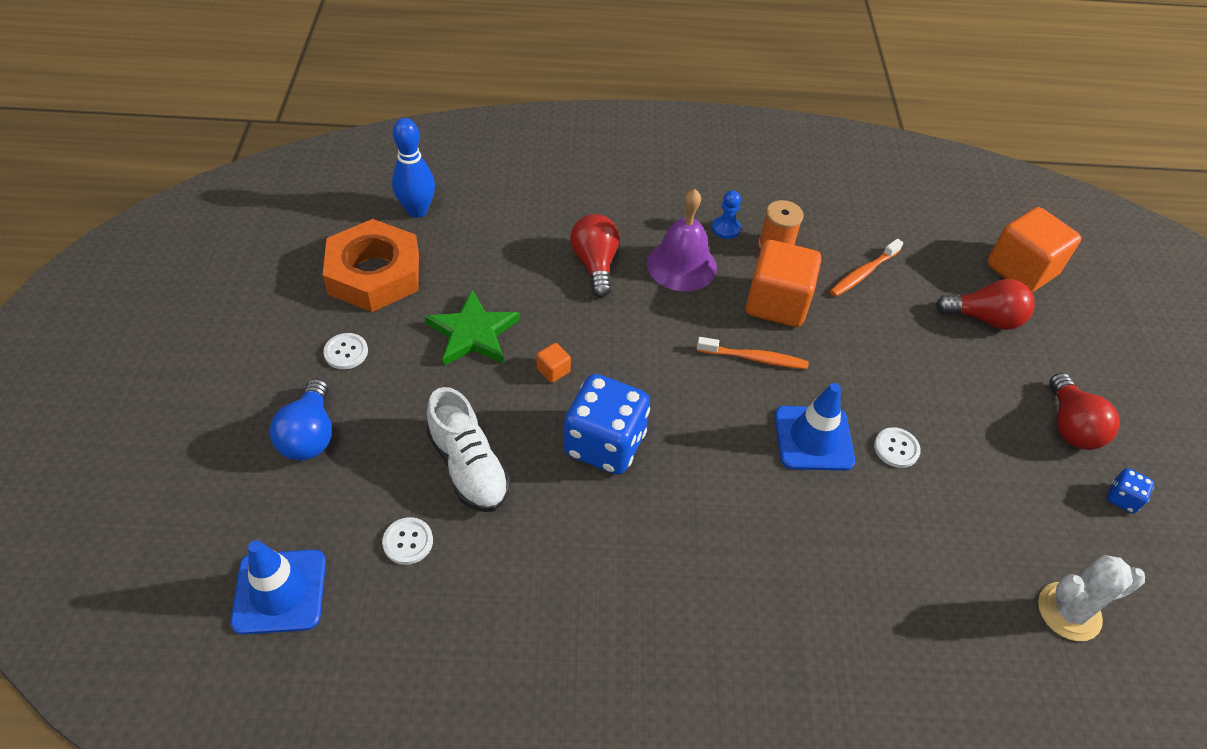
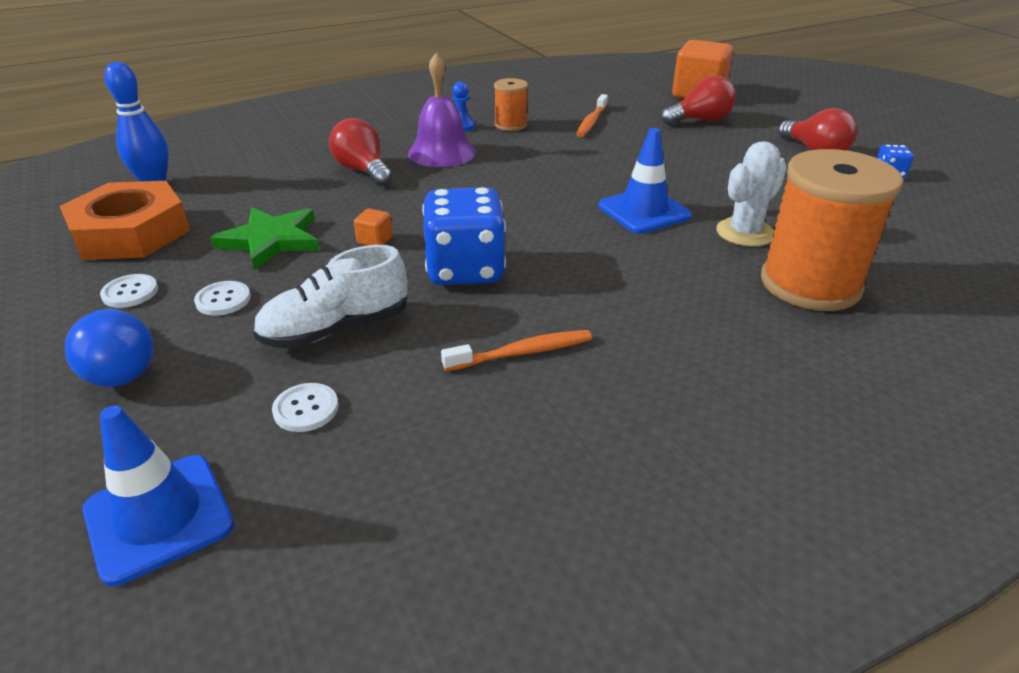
camera: 25 degrees left, 15 degrees down
white shoe [426,387,510,512] -> white shoe turned 120 degrees clockwise [253,245,408,348]
orange toothbrush [697,337,809,369] -> orange toothbrush moved to [441,330,592,371]
orange cube [746,240,821,327] -> none
white button [874,427,921,468] -> white button moved to [194,281,251,316]
white cactus [1038,555,1145,641] -> white cactus moved to [716,141,787,247]
none -> orange spool [761,149,903,311]

